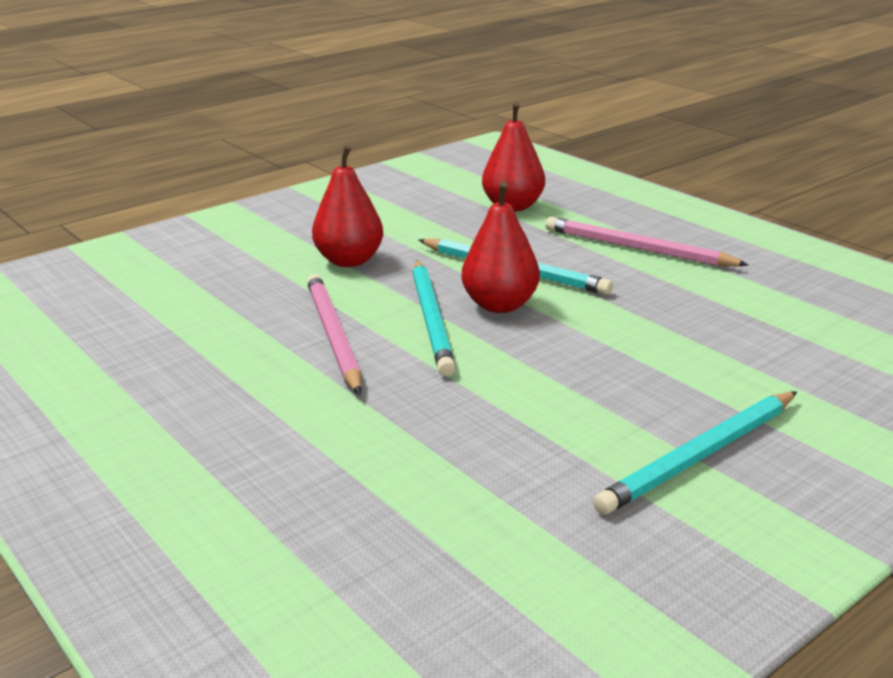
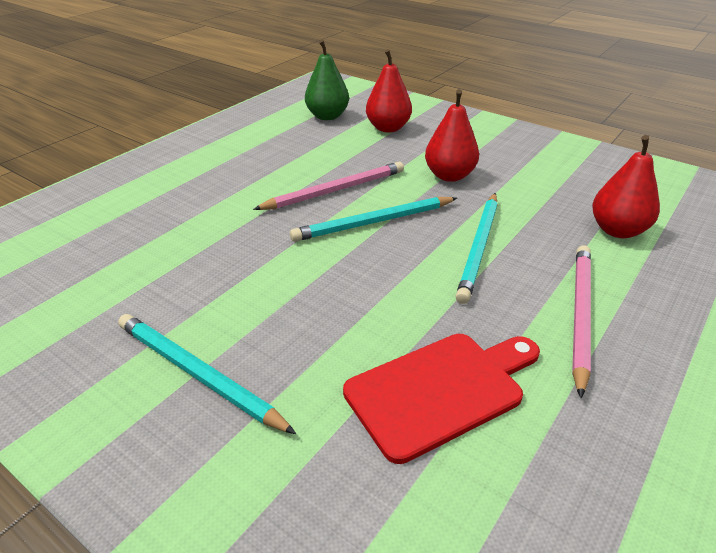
camera: 75 degrees right, 10 degrees up
red pear [462,181,540,313] -> red pear moved to [366,49,412,133]
none -> green pear [305,40,349,120]
none -> red cutting board [343,334,540,464]

